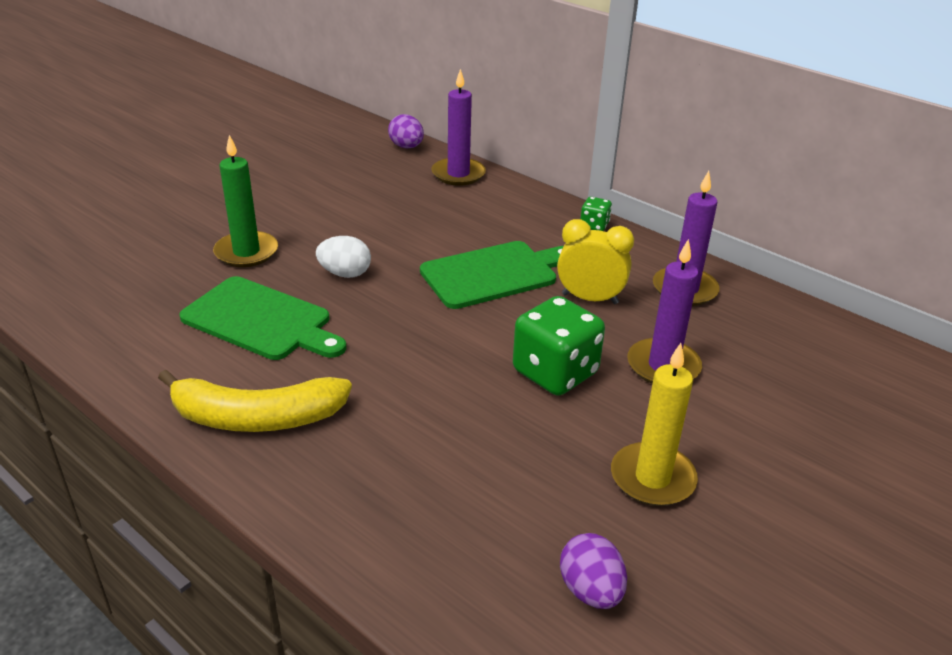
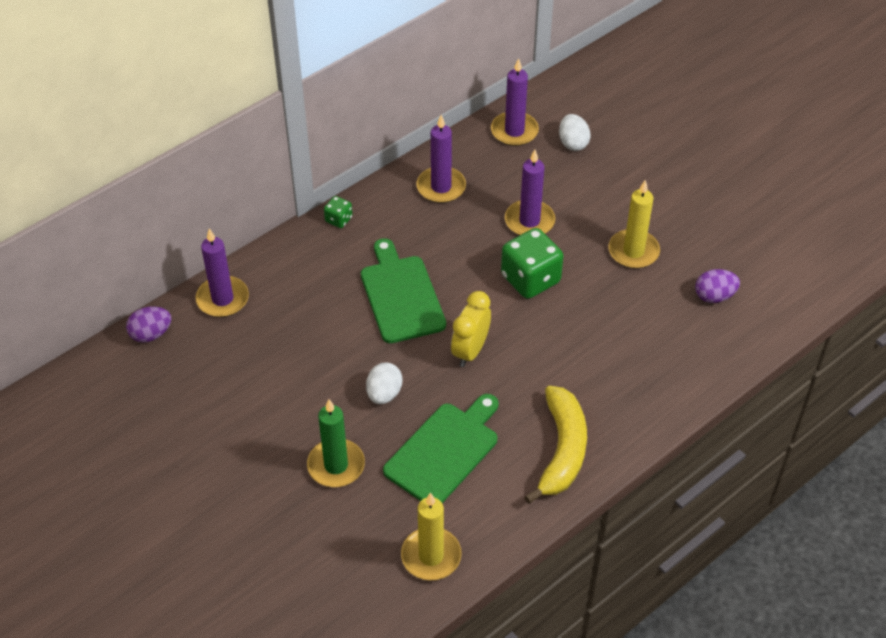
camera: 80 degrees left, 15 degrees up
yellow clock [557,219,634,304] -> yellow clock moved to [451,291,491,367]
none -> yellow candle [401,493,462,580]
none -> purple candle [491,58,539,146]
none -> white egg [559,114,591,151]

